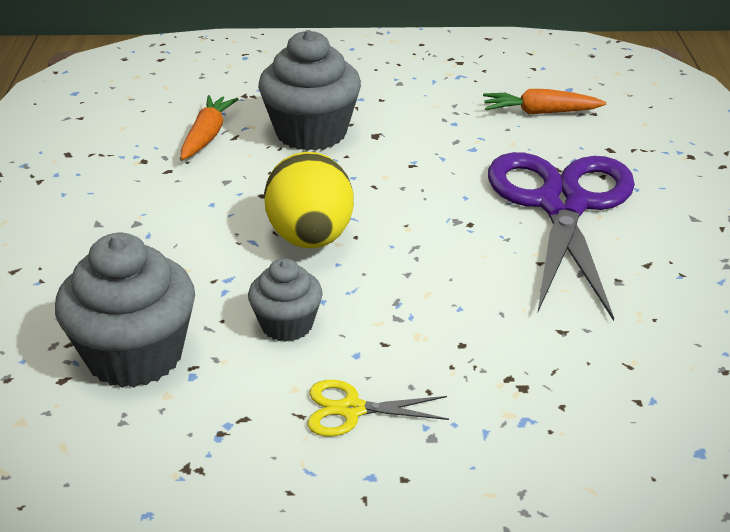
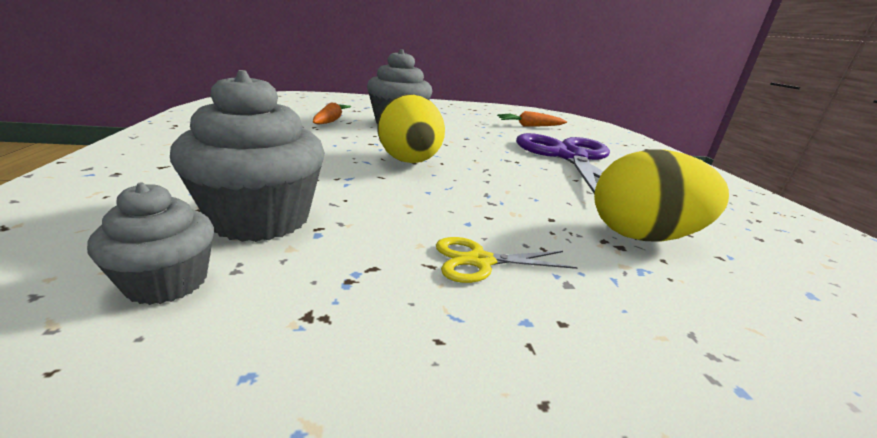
camera: 10 degrees left, 10 degrees down
grey cupcake [248,258,323,342] -> grey cupcake moved to [87,182,214,305]
none -> yellow egg [594,149,729,242]

